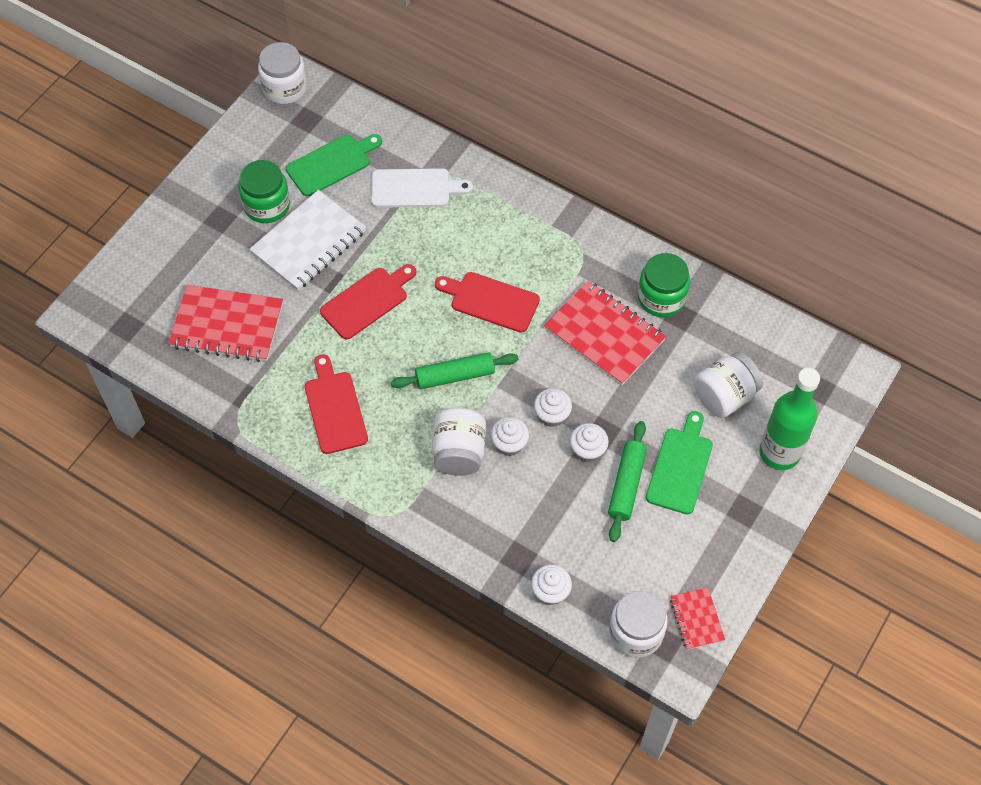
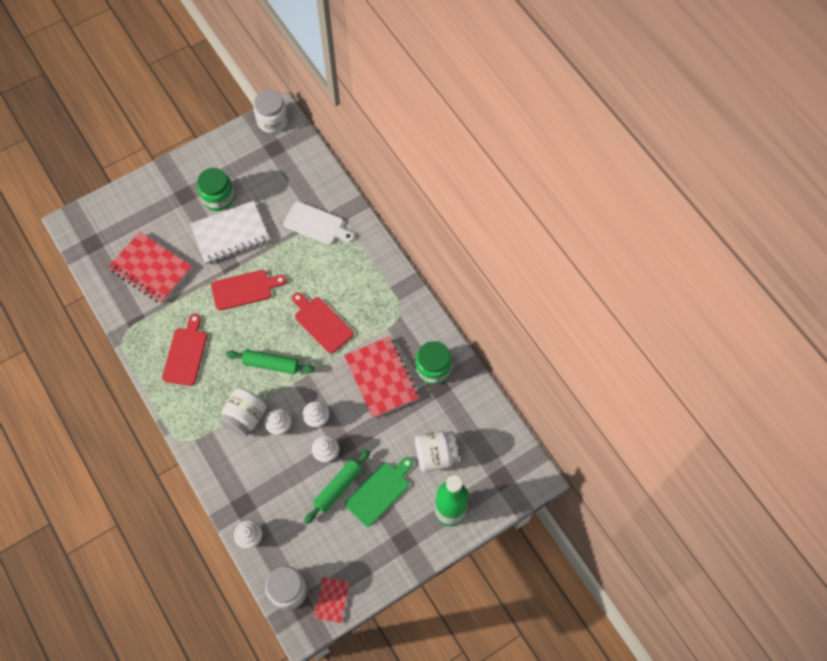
camera: 25 degrees right, 5 degrees up
green cutting board [286,134,382,196] -> none

